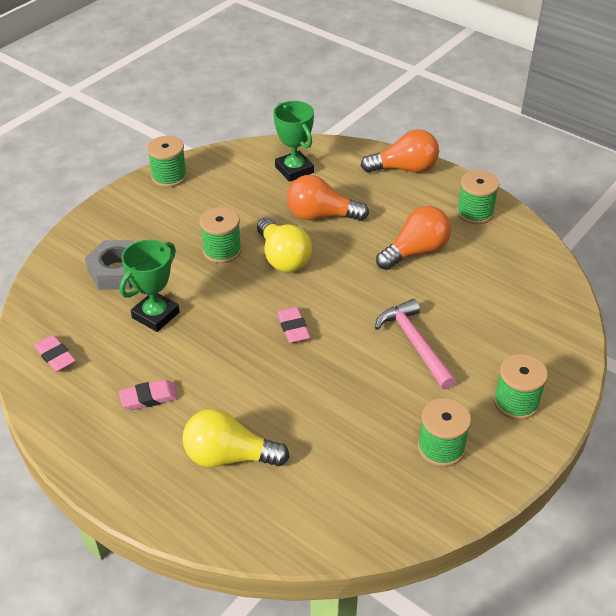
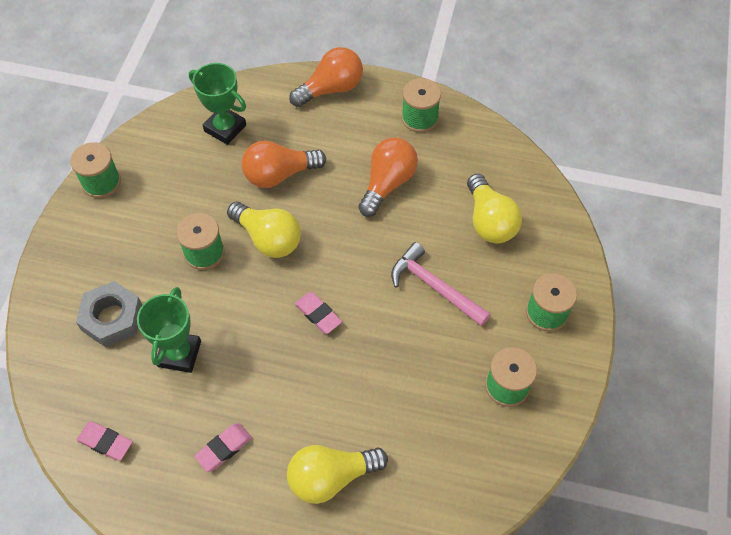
camera: 25 degrees left, 15 degrees up
none -> yellow light bulb [467,174,522,243]

